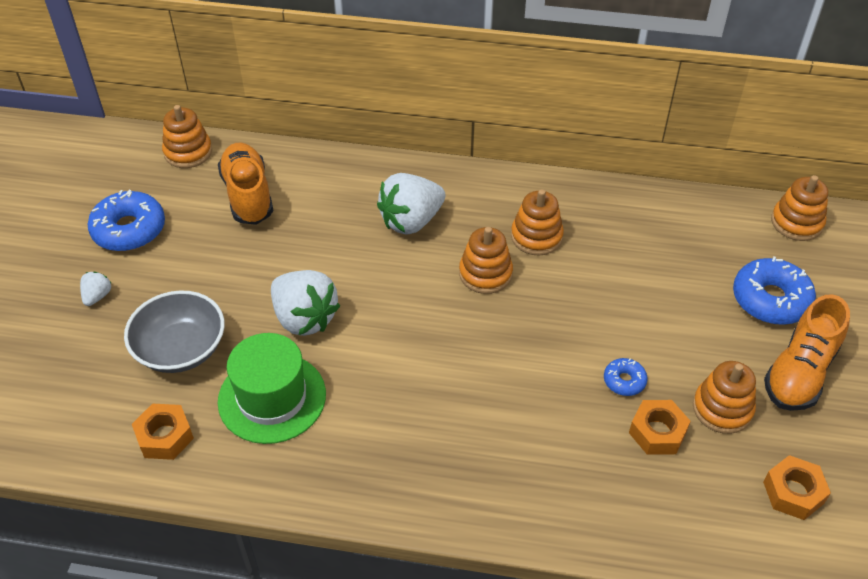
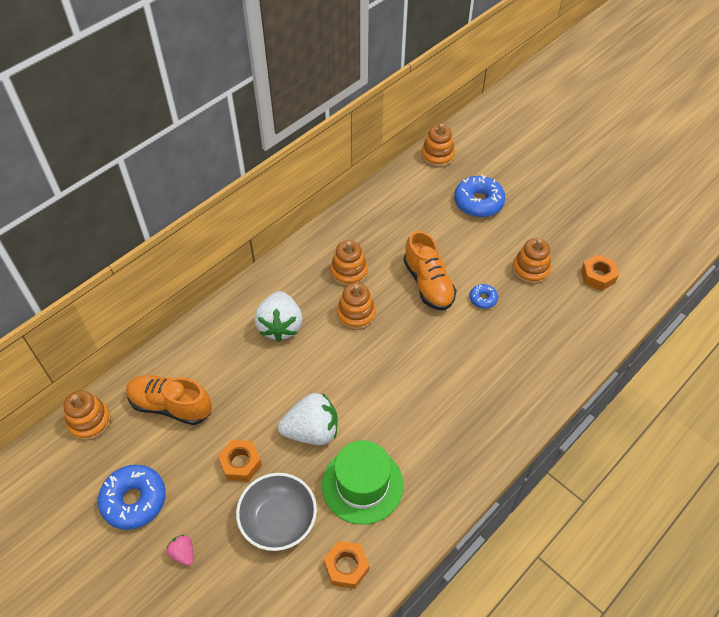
camera: 55 degrees left, 5 degrees up
white strawberry [80,272,112,306] -> pink strawberry [167,535,193,566]
orange nut [629,400,691,455] -> orange nut moved to [218,440,262,482]
orange shoe [764,294,850,411] -> orange shoe moved to [403,230,457,310]

